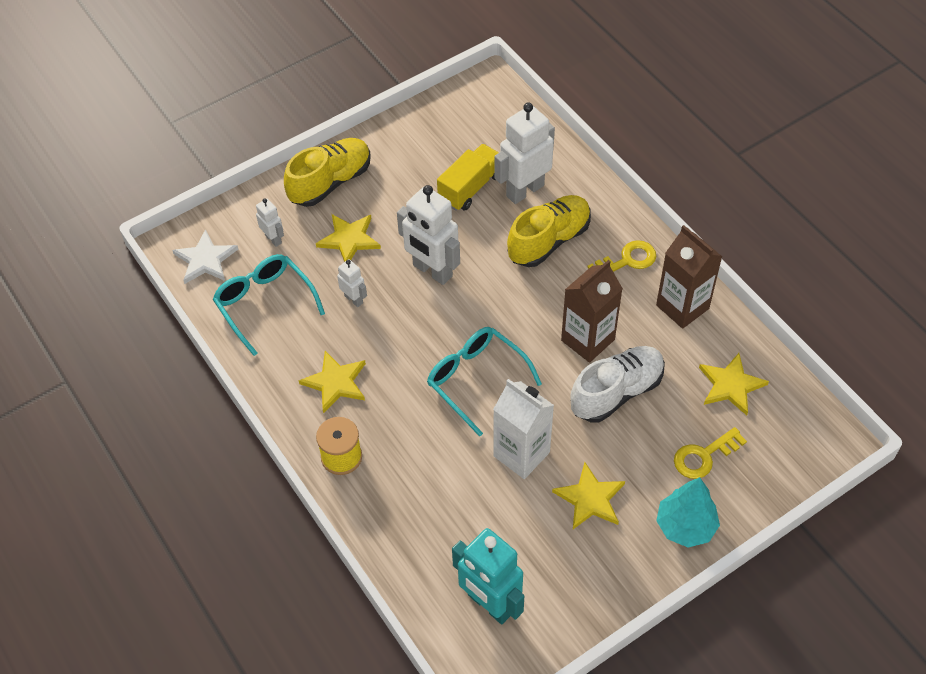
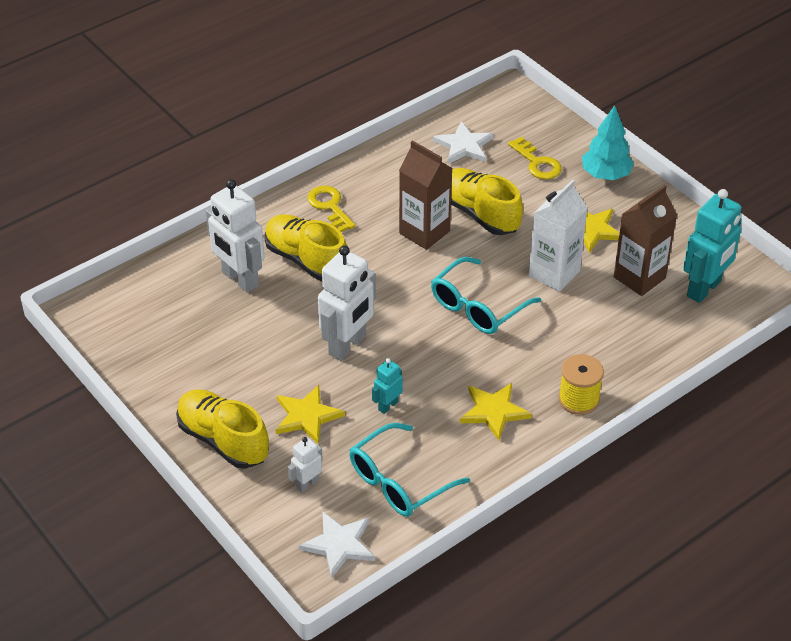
camera: 95 degrees left, 10 degrees down
white robot [337,259,367,307] -> turquoise robot [372,358,403,414]
yellow truck [437,144,499,211] -> none
white shoe [571,346,665,422] -> yellow shoe [451,168,523,235]
brown carton [656,225,722,329] -> brown carton moved to [613,185,677,296]
yellow star [699,353,769,415] -> white star [433,121,494,164]

